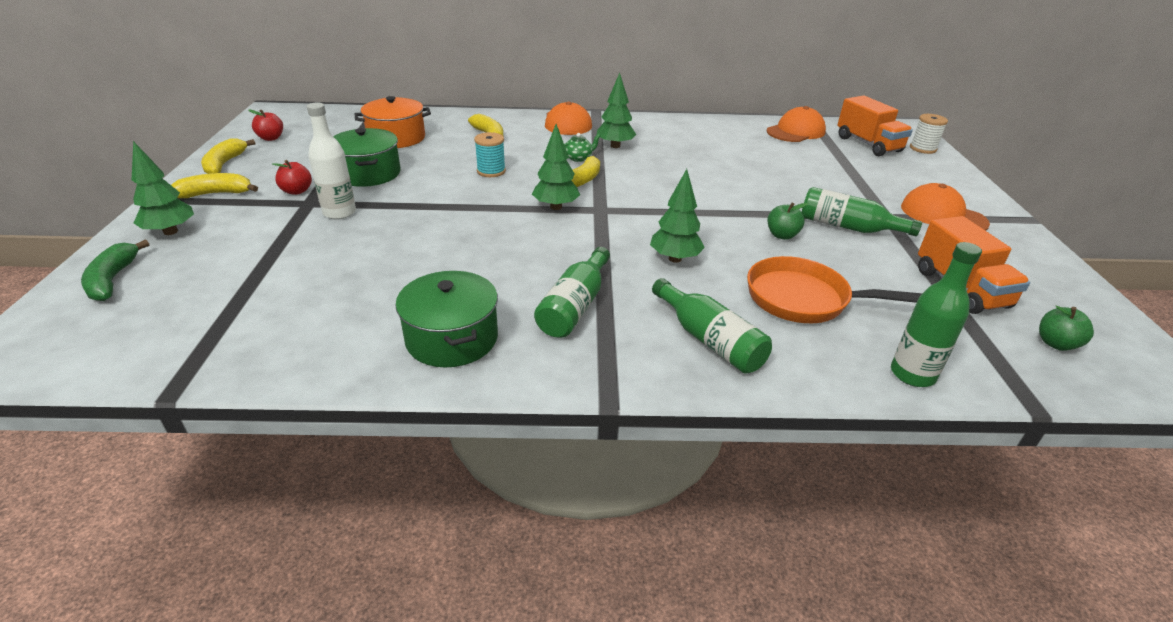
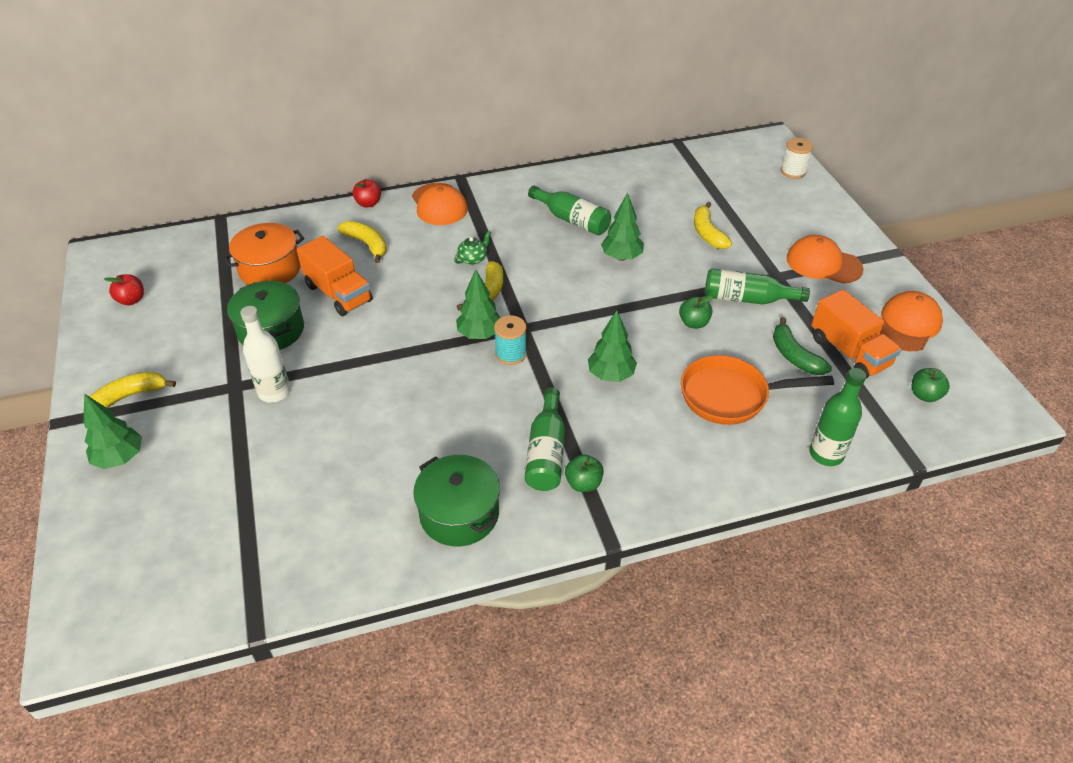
camera: 15 degrees left, 10 degrees up
green banana [81,240,149,301] -> green banana moved to [773,317,832,375]
yellow banana [201,138,255,174] -> yellow banana moved to [694,202,732,249]
red apple [273,160,312,195] -> red apple moved to [352,179,381,207]
turquoise spool [474,132,506,177] -> turquoise spool moved to [494,315,527,365]
green tree [597,73,637,148] -> green tree moved to [601,192,644,261]
green bottle [652,278,772,373] -> green bottle moved to [528,185,611,235]
orange cap [766,106,826,142] -> orange cap moved to [880,291,943,351]
orange truck [837,95,913,156] -> orange truck moved to [297,236,373,316]
none -> green apple [565,454,603,492]

